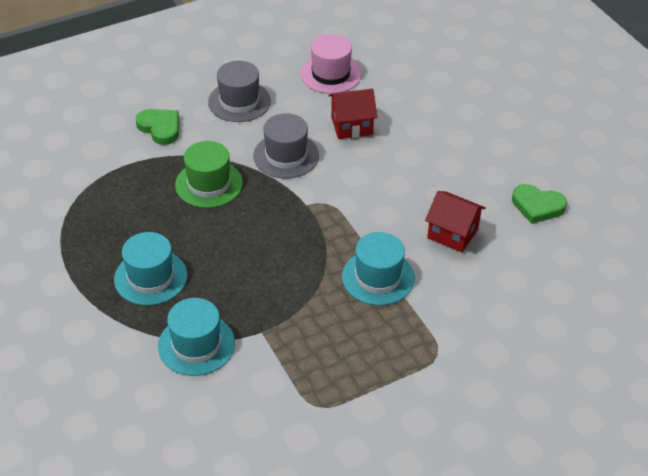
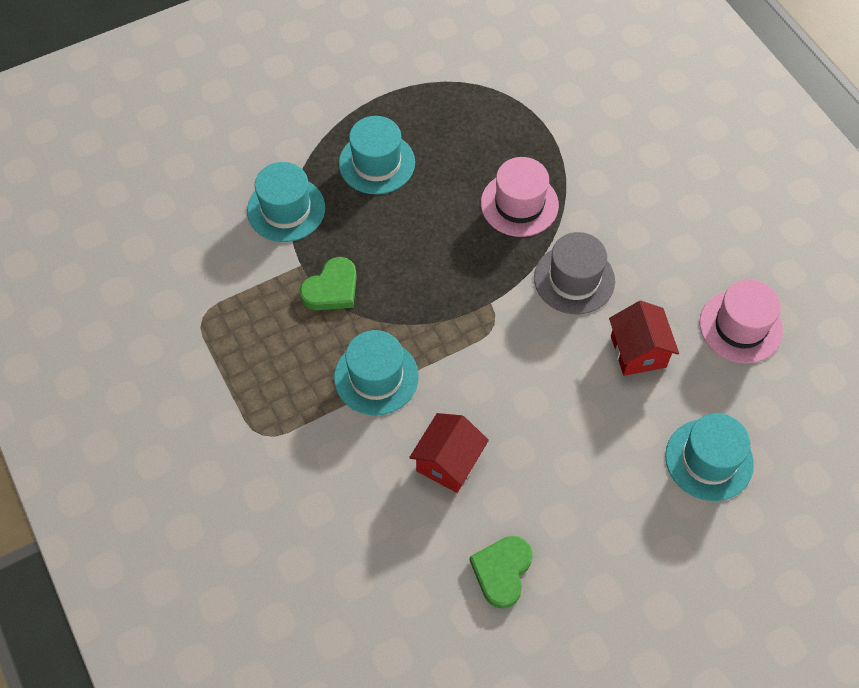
camera: 90 degrees right, 15 degrees up
green heart [136,109,179,145] -> green heart moved to [300,257,357,310]
green hat [175,141,243,208] -> pink hat [481,157,559,237]
grey hat [208,61,271,122] -> none
none -> turquoise hat [665,413,754,501]

